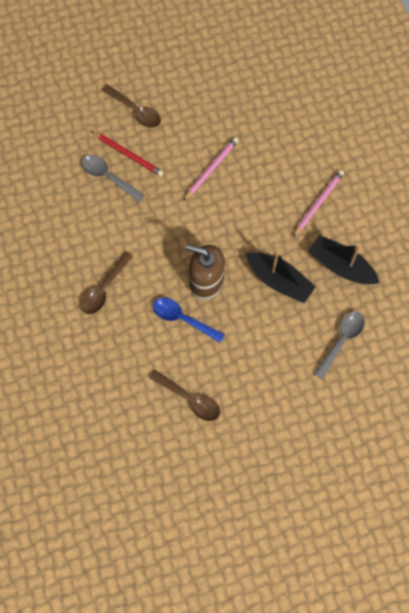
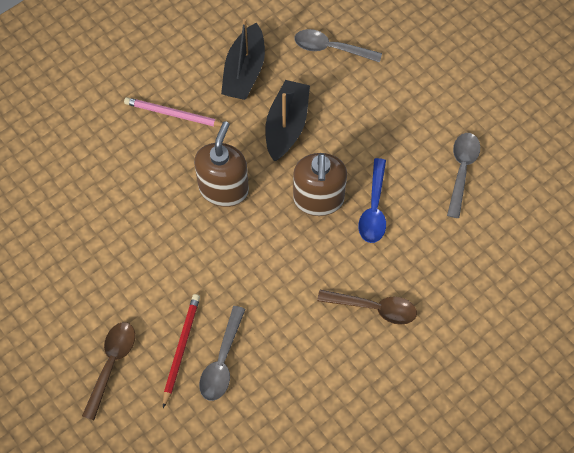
camera: 110 degrees left, 5 degrees down
brown spoon [150,370,220,421] -> grey spoon [447,133,480,218]
pink pencil [183,137,239,201] -> none
none -> brown soap dispenser [194,121,249,207]

